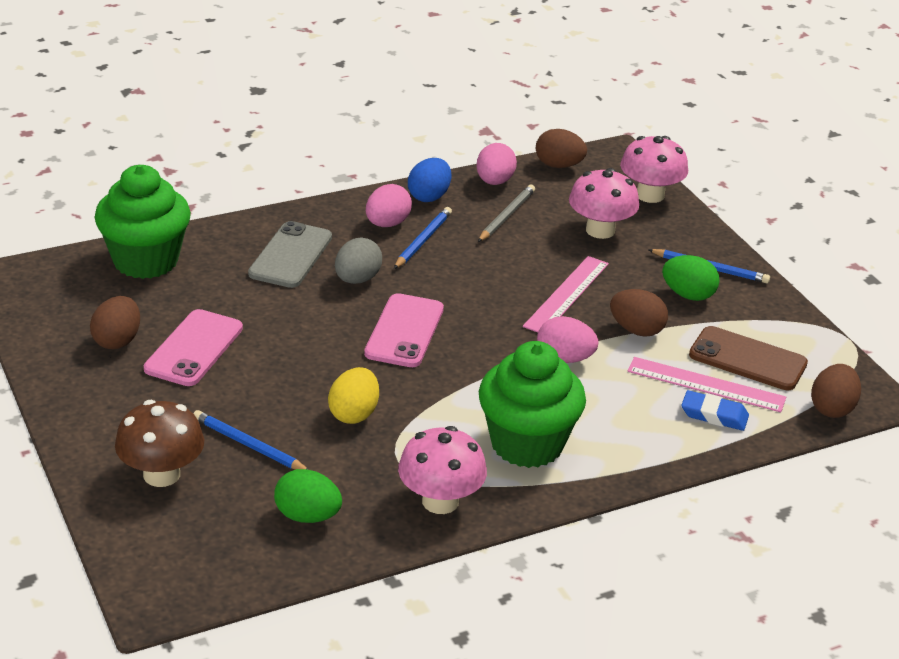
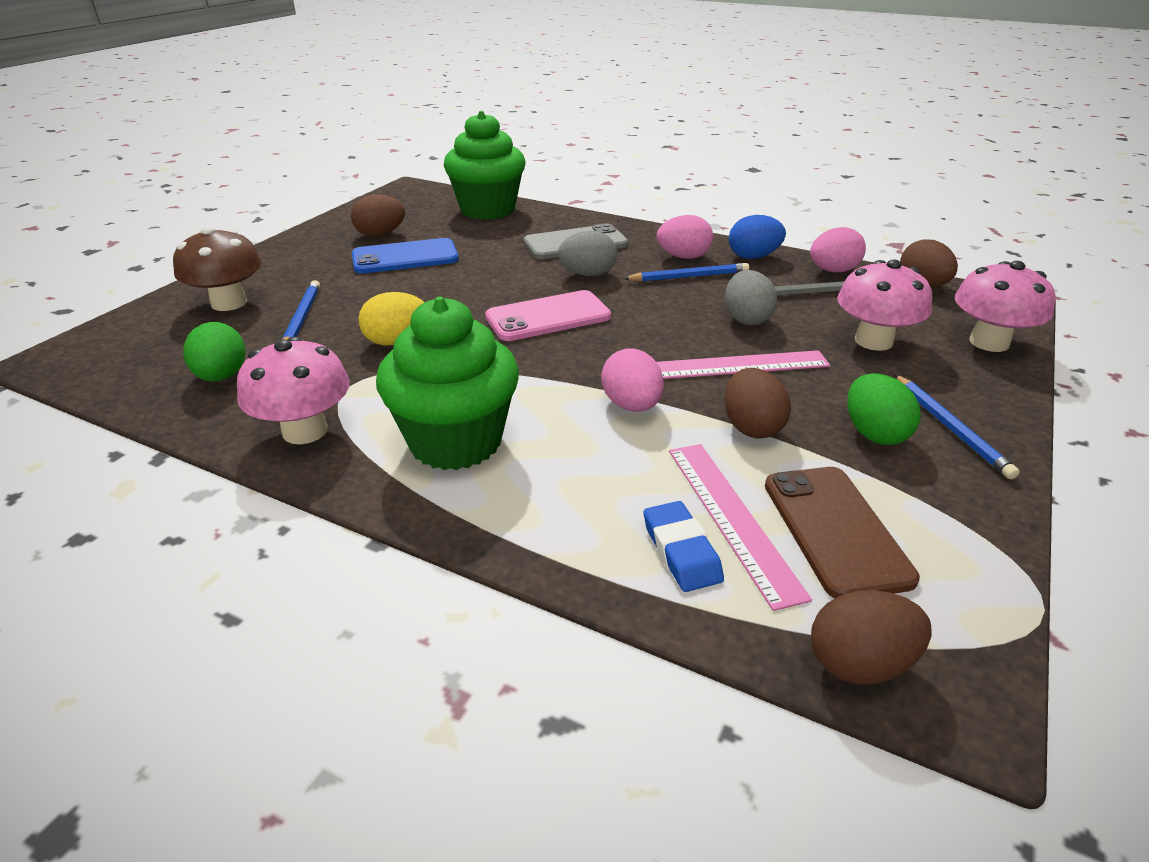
camera: 55 degrees right, 0 degrees up
pink phone [144,309,243,386] -> blue phone [352,238,459,274]
none -> grey egg [725,270,777,325]

